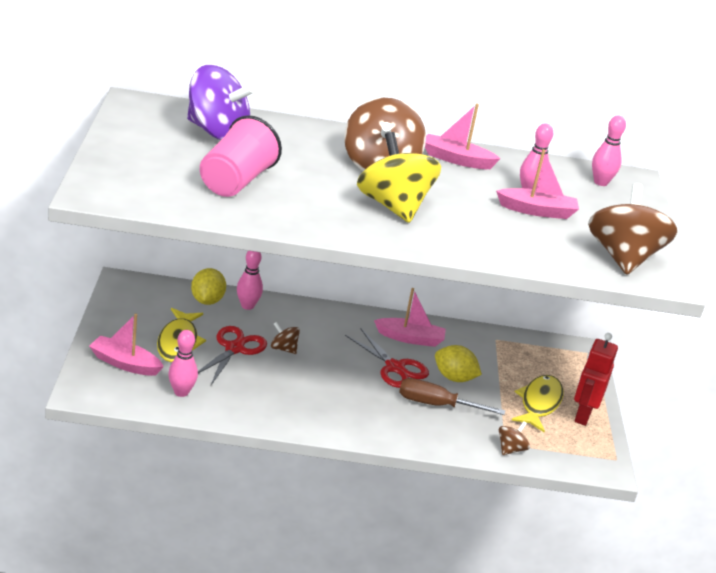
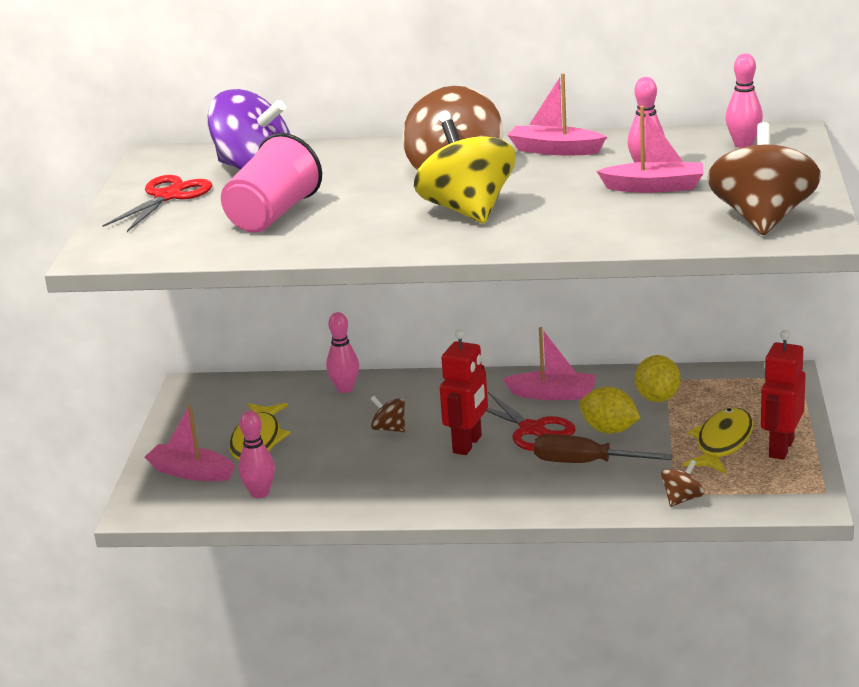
camera: 10 degrees right, 5 degrees down
yellow lemon [191,268,226,305] -> yellow lemon moved to [635,355,680,402]
red scissors [198,326,267,385] -> red scissors moved to [102,175,212,232]
none -> red robot [440,330,488,455]

